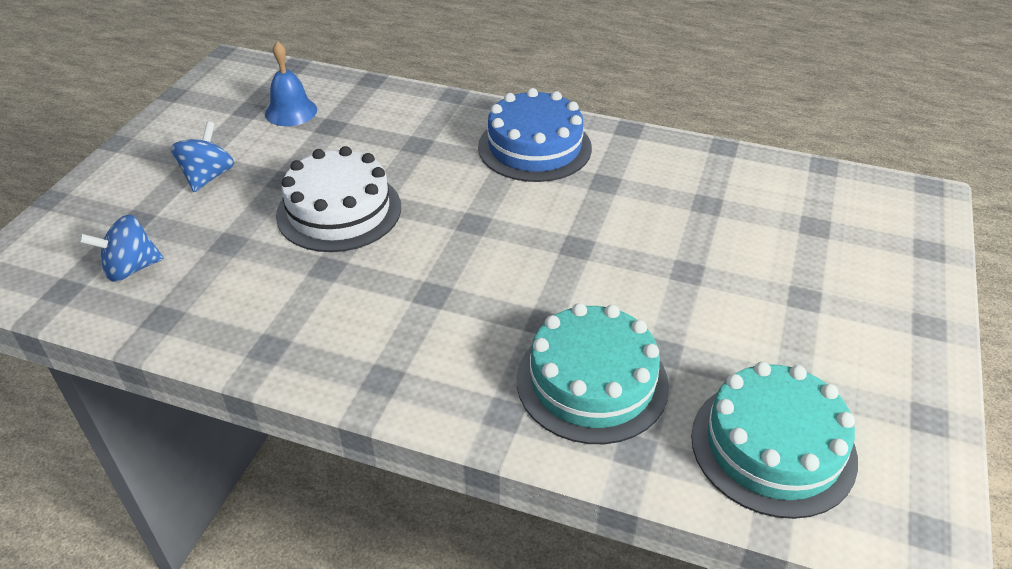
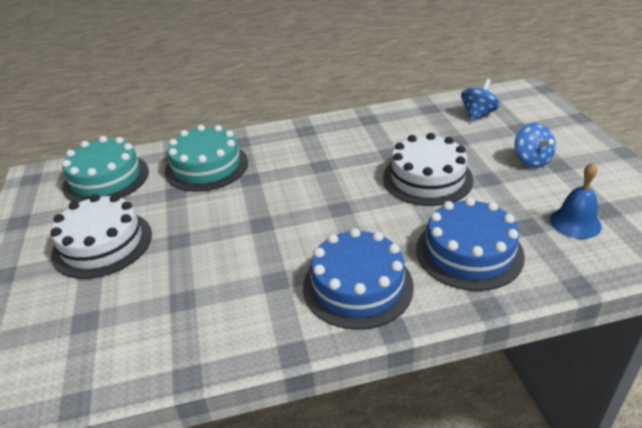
camera: 150 degrees right, 5 degrees down
none -> white cake [51,194,152,279]
none -> blue cake [416,197,525,291]

